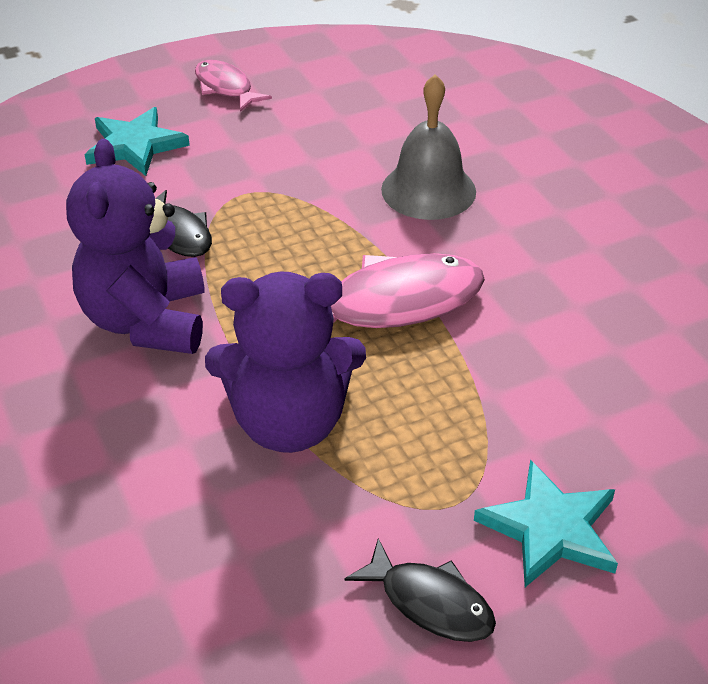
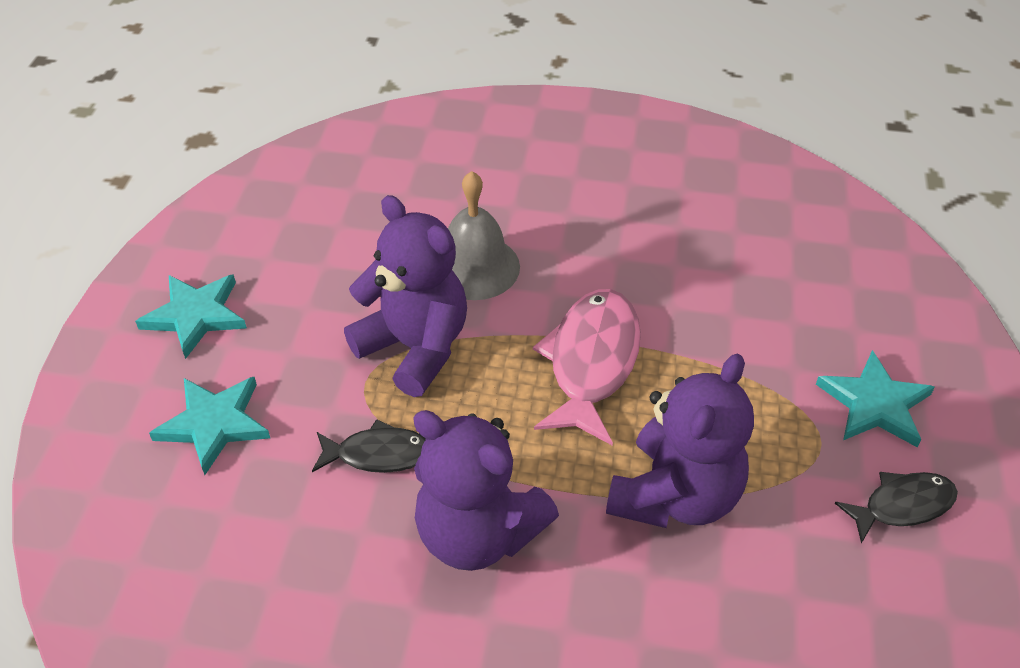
camera: 55 degrees left, 5 degrees up
pink fish [195,60,272,112] -> turquoise star [135,274,247,359]
none -> purple teddy bear [344,195,467,397]

